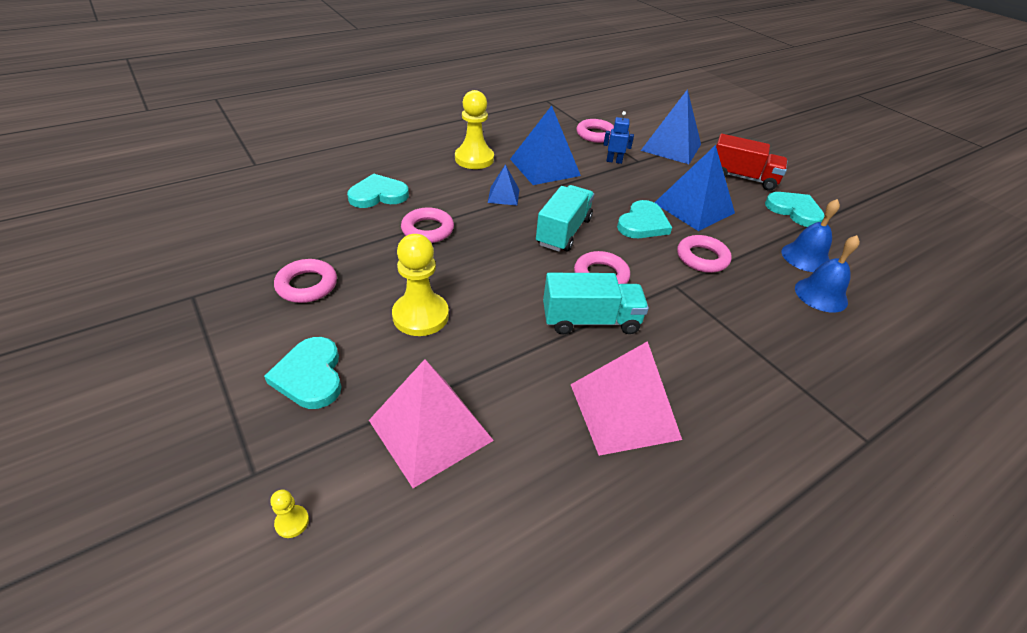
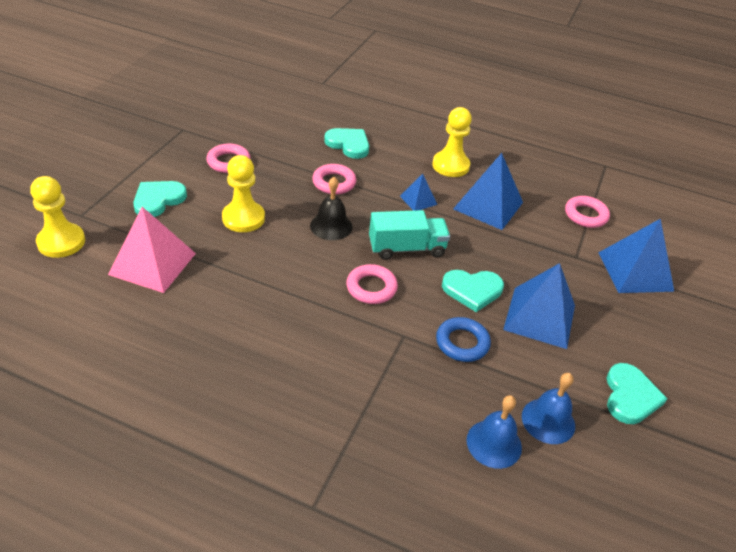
camera: 55 degrees right, 0 degrees up
yellow pawn [270,489,309,538] -> yellow pawn [30,176,85,258], size x2.42
turquoise truck [543,273,649,334] -> none
pink pyramid [570,341,682,456] -> none
blue robot [603,111,634,164] -> none
pink ring [677,235,732,273] -> blue ring [436,317,491,362]
red truck [716,134,787,191] -> none
none -> black bell [310,177,353,240]

